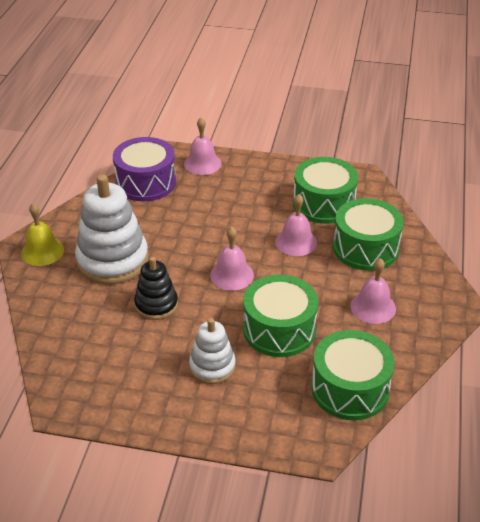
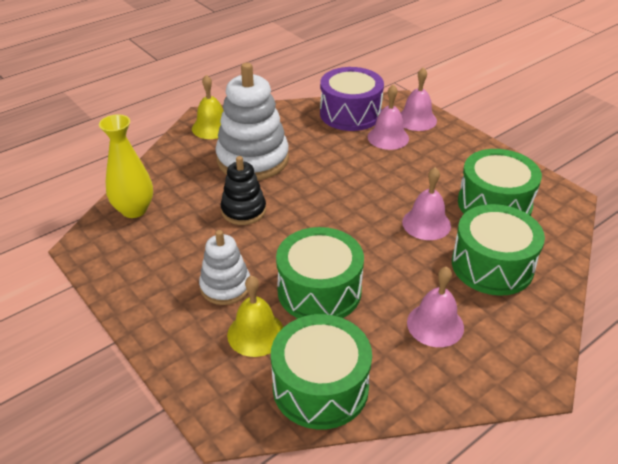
camera: 40 degrees right, 0 degrees up
pink bell [210,227,254,291] -> pink bell moved to [368,84,409,150]
none -> yellow vase [99,114,153,218]
none -> yellow bell [227,275,283,357]

